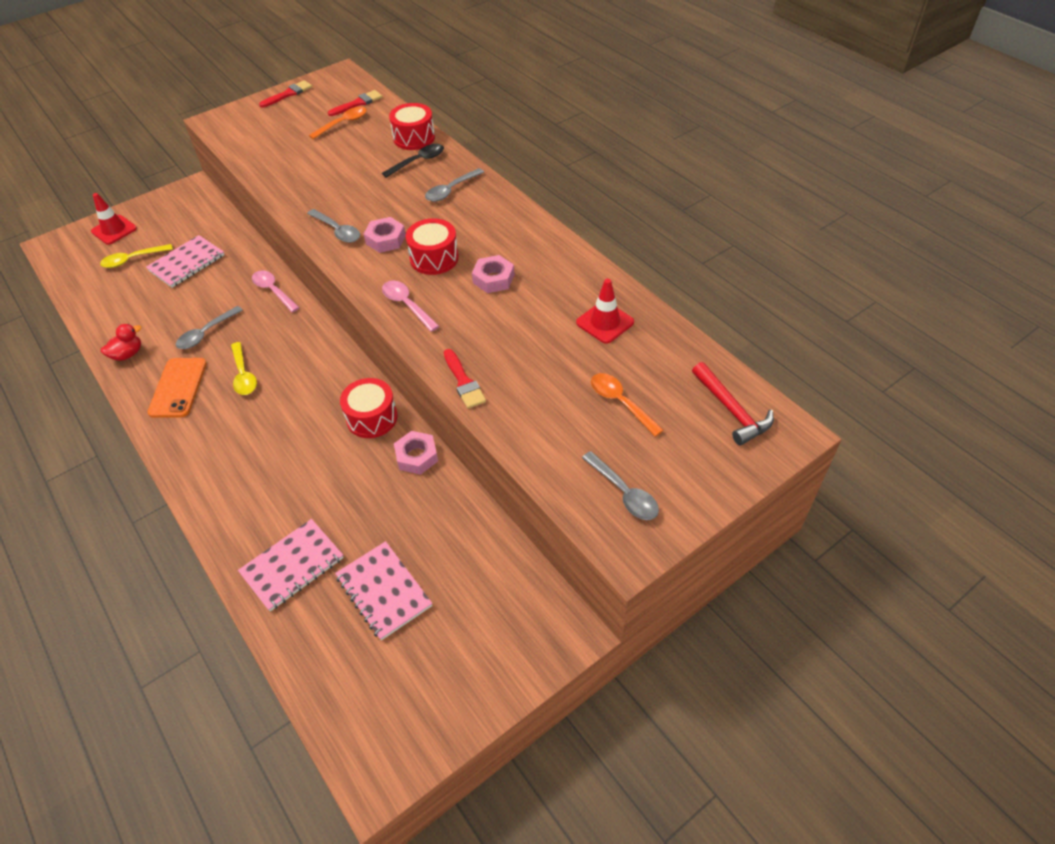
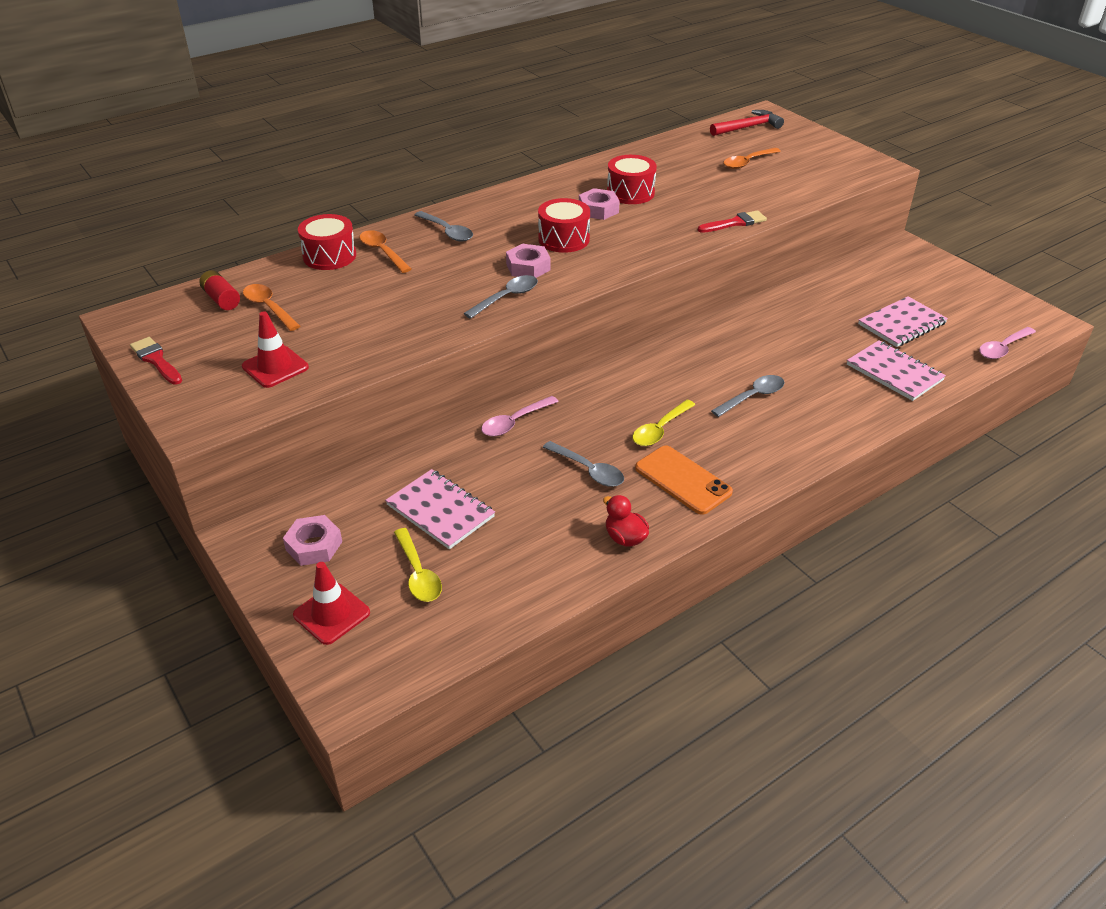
camera: 90 degrees left, 10 degrees down
orange phone [147,358,207,418] -> orange phone turned 45 degrees clockwise [635,446,733,515]
yellow spoon [231,342,257,395] -> yellow spoon turned 150 degrees clockwise [633,400,695,446]
red brush [328,90,382,116] -> red battery [199,270,240,310]
red drum [340,378,398,438] -> red drum moved to [607,155,657,204]
black spoon [382,144,444,178] -> orange spoon [359,230,411,273]
pink spoon [382,281,439,332] -> pink spoon moved to [979,327,1036,359]
pink nut [394,431,438,475] -> pink nut moved to [283,515,342,566]
red traffic cone [576,279,634,344] -> red traffic cone moved to [242,311,309,388]
grey spoon [582,451,659,520] -> grey spoon moved to [711,375,785,417]

